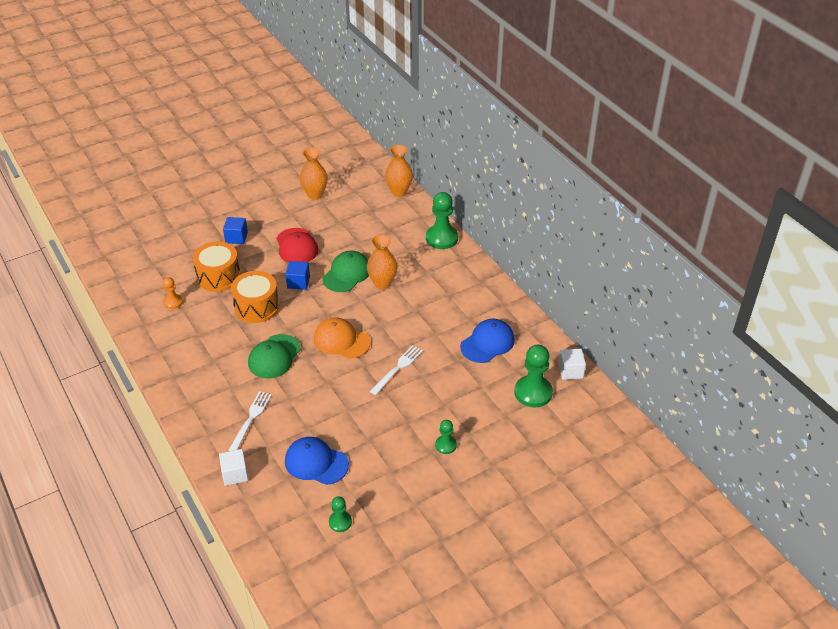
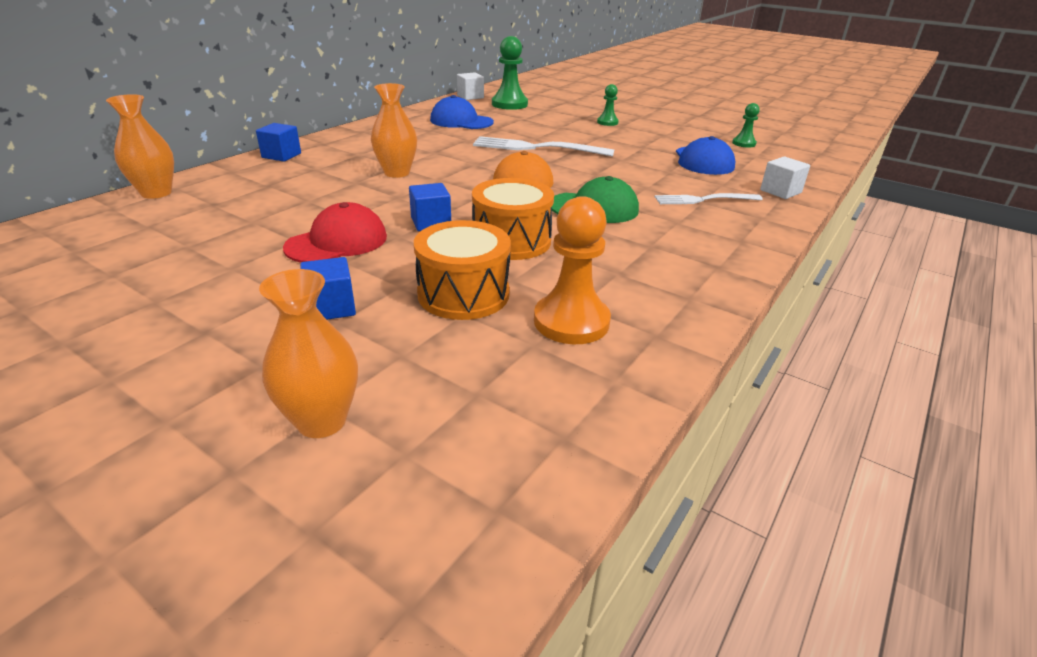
camera: 115 degrees left, 10 degrees down
orange pawn [163,277,183,309] -> orange pawn [534,196,611,344], size x1.84
orange vase [300,147,328,200] -> orange vase moved to [259,269,358,438]
green cap [323,251,369,292] -> none
white fork [370,345,423,395] -> white fork [473,136,614,157], size x1.55
green pawn [426,192,458,249] -> blue cube [256,123,301,162]

